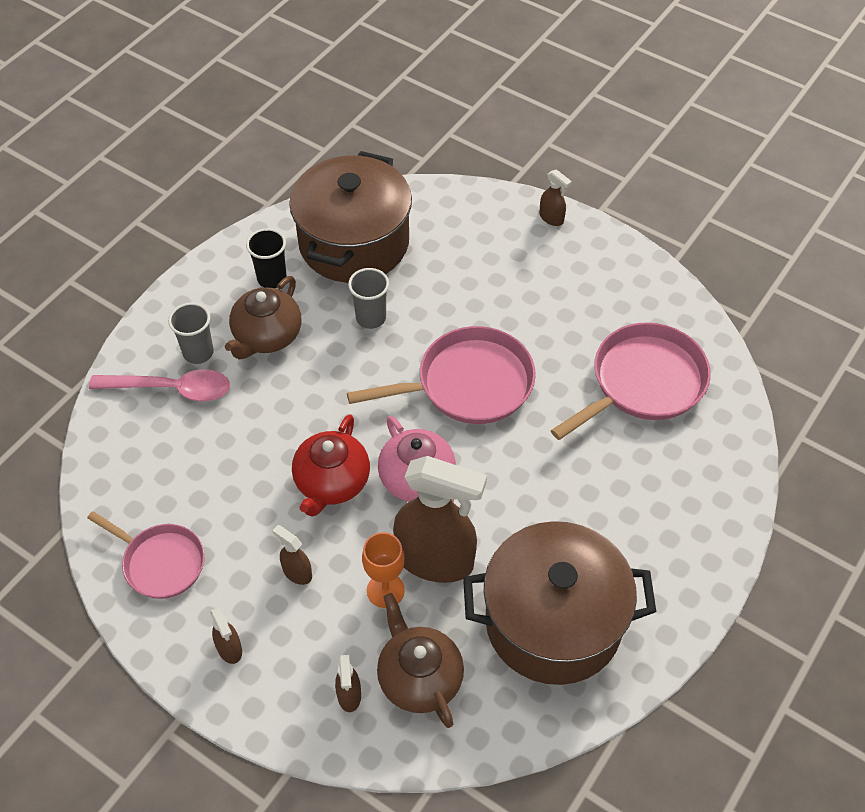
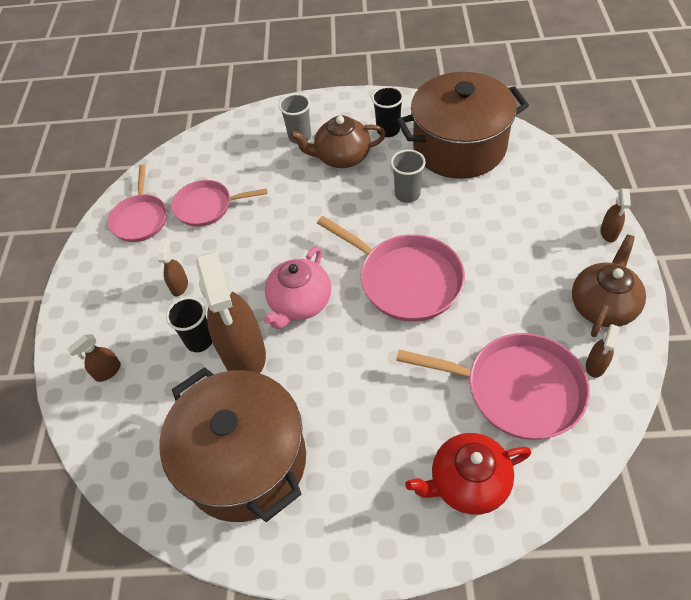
camera: 60 degrees right, 0 degrees up
pink spoon [89,369,230,401] -> none
brown spray bottle [210,607,242,664] -> brown spray bottle moved to [586,324,620,378]
red teapot [292,414,370,517] -> red teapot moved to [405,433,531,515]
orange goblet [362,532,405,608] -> black cup [166,297,212,352]
brown teapot [377,593,464,728] -> brown teapot moved to [572,235,646,337]
none -> pink pan [172,180,268,227]

